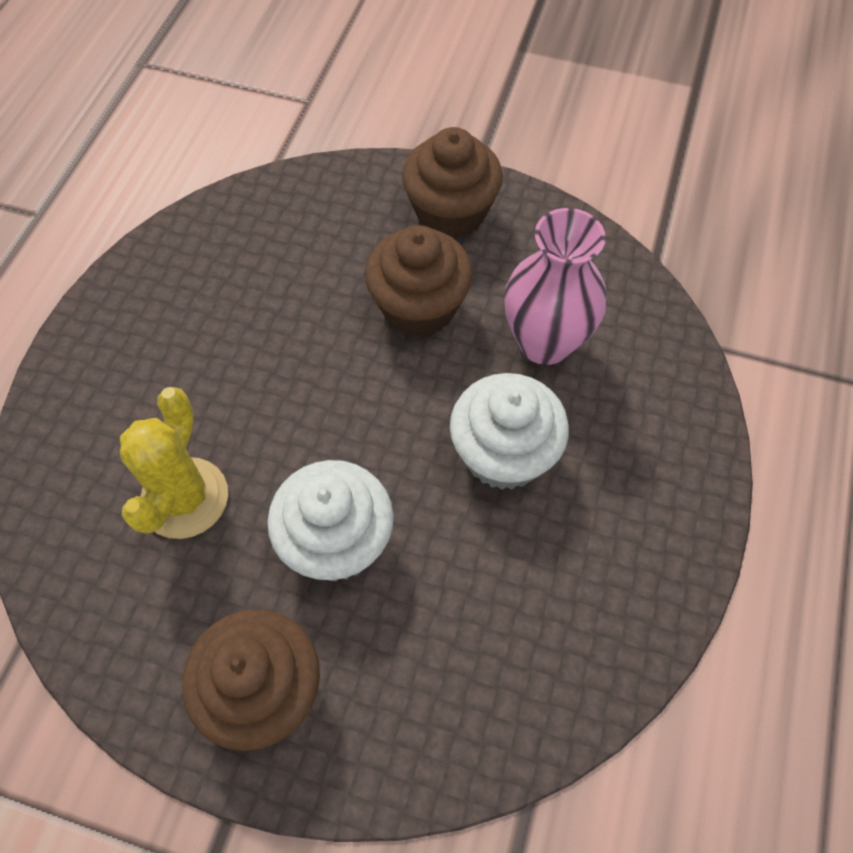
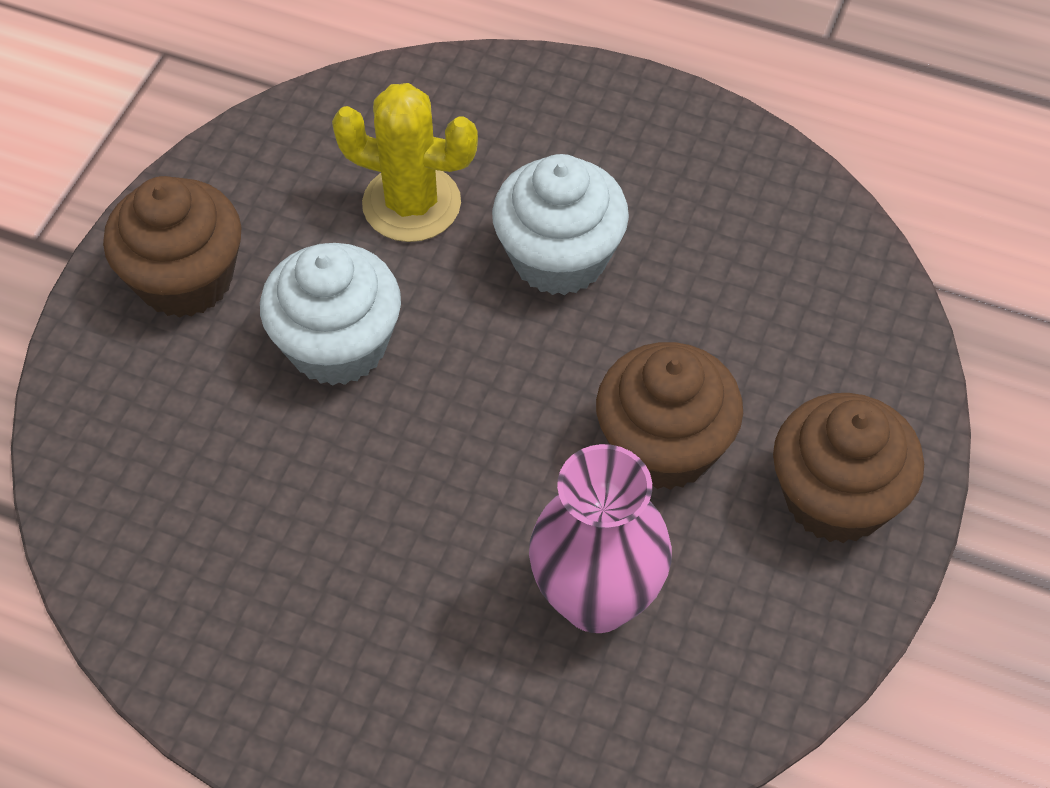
camera: 95 degrees right, 5 degrees down
white cupcake [450,373,569,490] -> white cupcake moved to [492,154,629,295]

